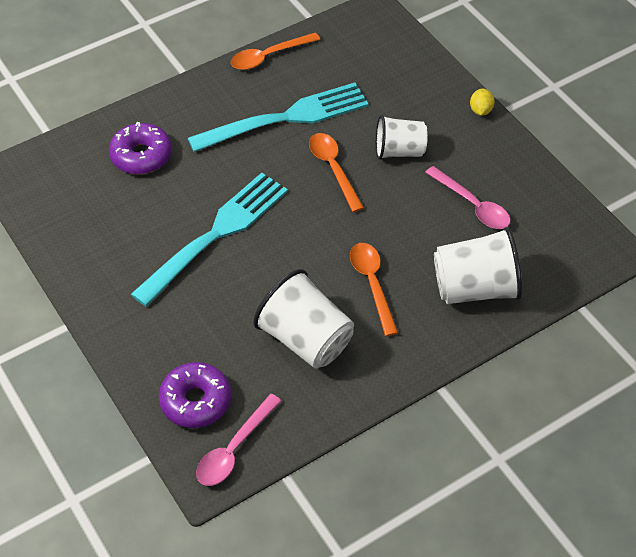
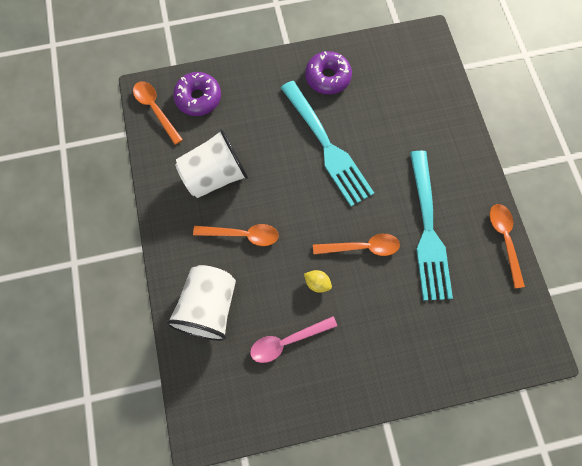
camera: 110 degrees right, 20 degrees up
purple donut [109,122,172,174] -> purple donut moved to [305,51,352,95]
pink spoon [196,394,281,486] -> orange spoon [133,81,183,145]
white cup [376,115,428,160] -> none
yellow lemon [470,89,495,116] -> yellow lemon moved to [304,270,332,293]

